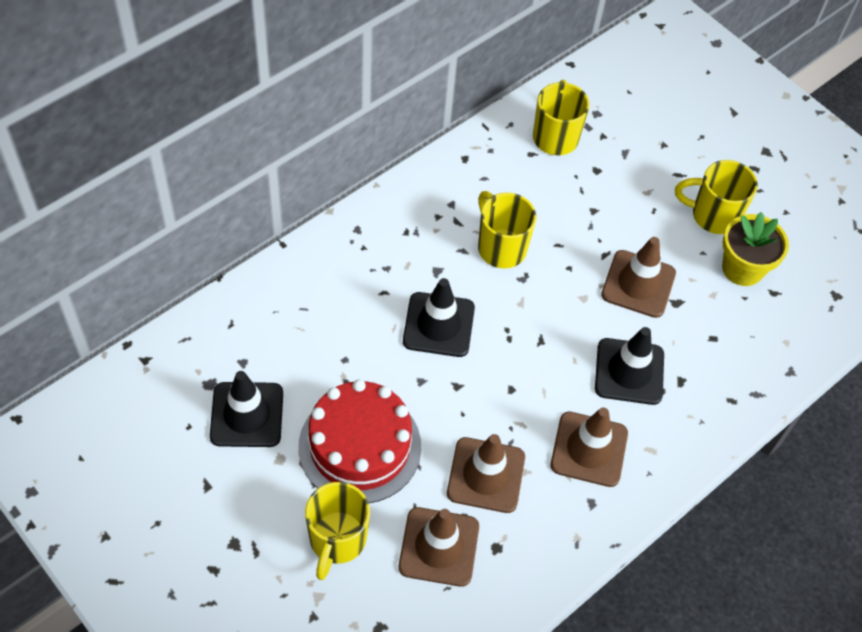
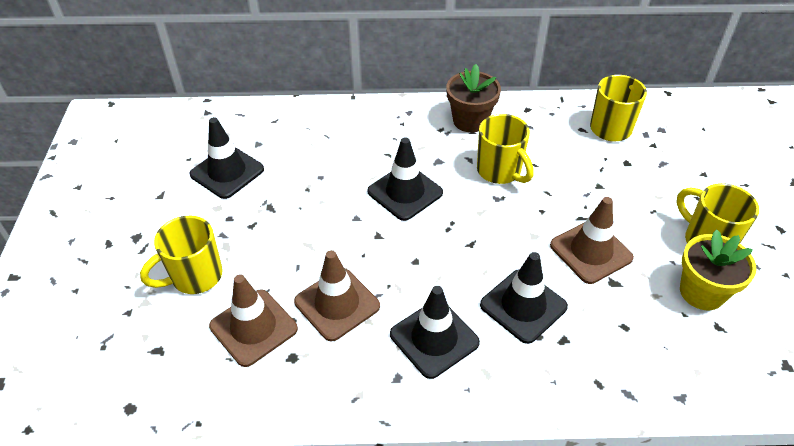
camera: 45 degrees right, 10 degrees down
red cake [299,379,421,503] -> none
yellow mug [478,191,536,268] -> yellow mug turned 135 degrees clockwise [477,114,534,184]
brown traffic cone [551,407,628,487] -> black traffic cone [390,286,480,379]
none -> brown flower pot [446,64,501,133]

